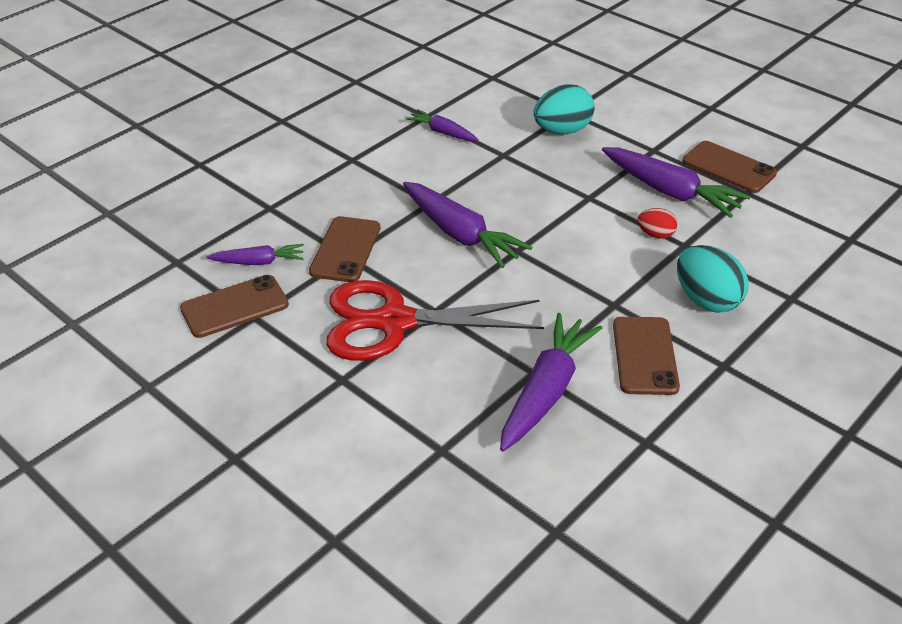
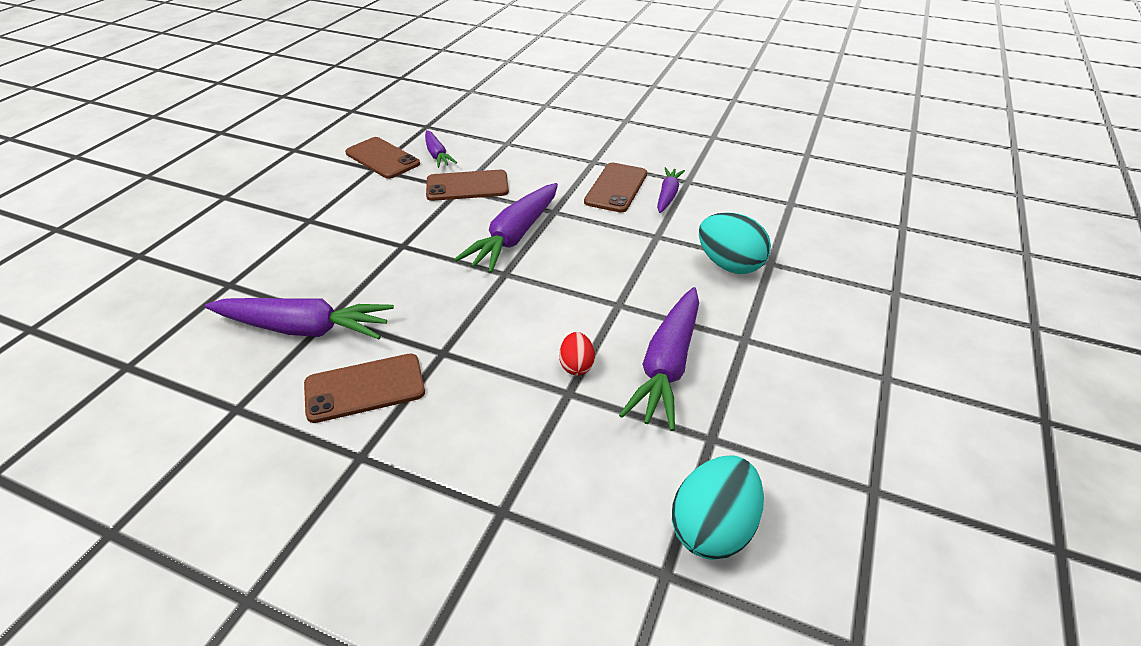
camera: 70 degrees right, 0 degrees up
red scissors [326,280,544,361] -> none
turquoise egg [677,245,748,313] -> turquoise egg moved to [672,456,764,560]
brown phone [683,141,777,193] -> brown phone moved to [584,163,647,213]

